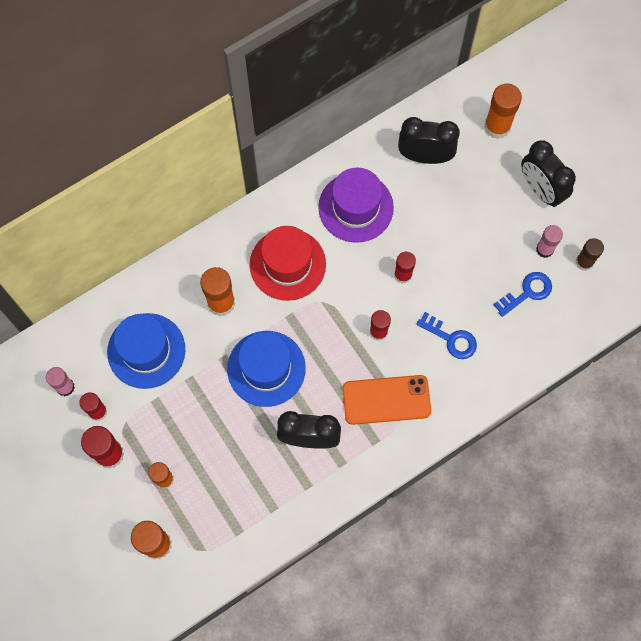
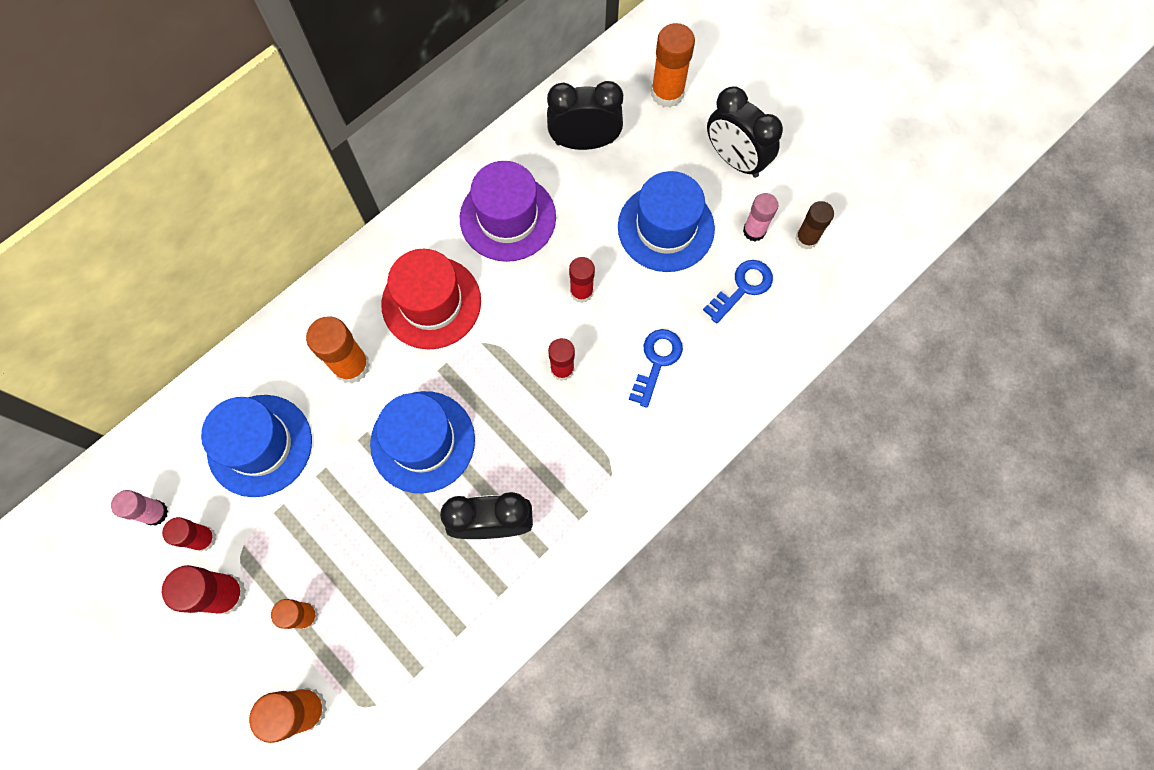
camera: 10 degrees left, 0 degrees up
orange phone [343,375,431,425] -> none
blue key [417,312,477,359] -> blue key turned 90 degrees counterclockwise [629,329,683,408]
none -> blue hat [618,171,715,272]

